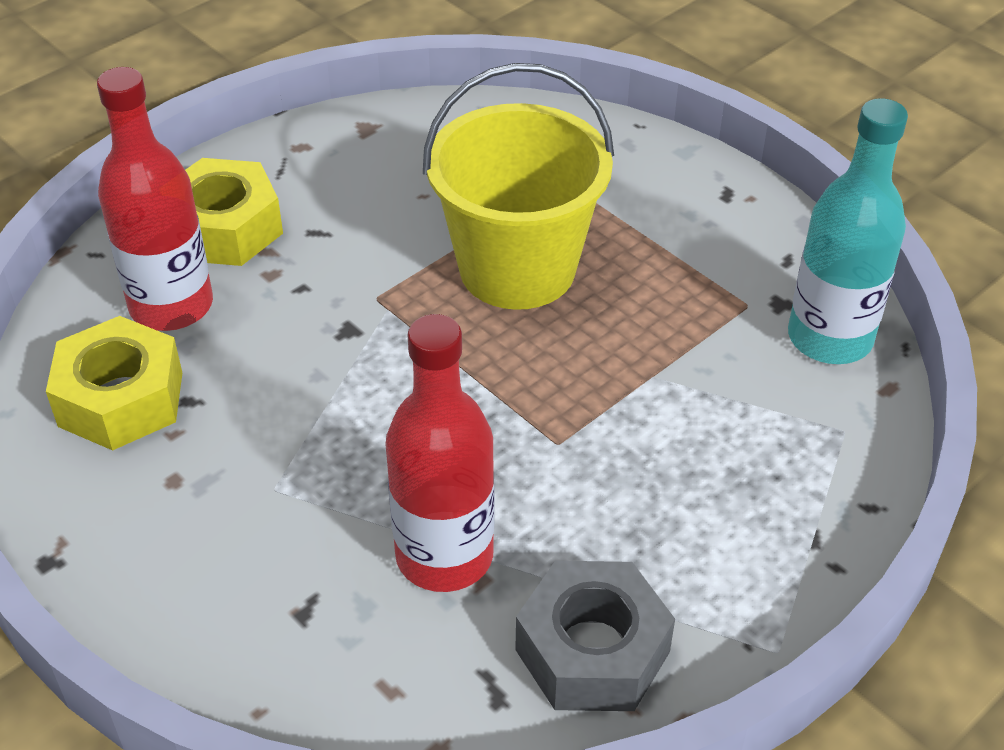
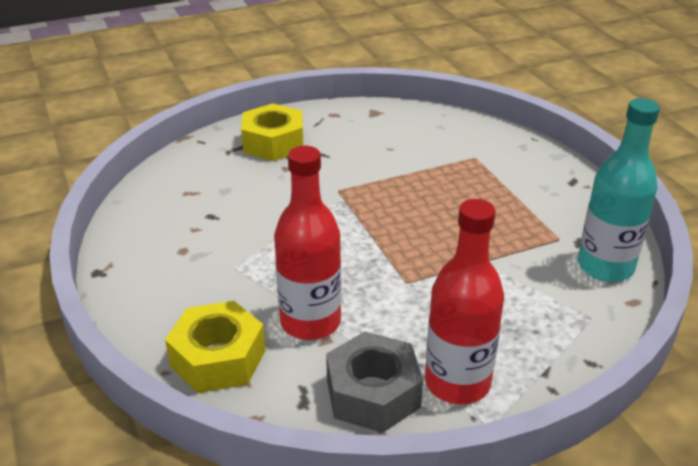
camera: 20 degrees right, 10 degrees down
yellow nut [46,316,182,450] -> yellow nut moved to [165,301,265,393]
red bottle [97,67,213,331] -> red bottle moved to [425,199,504,404]
yellow bucket [423,63,614,310] -> none

